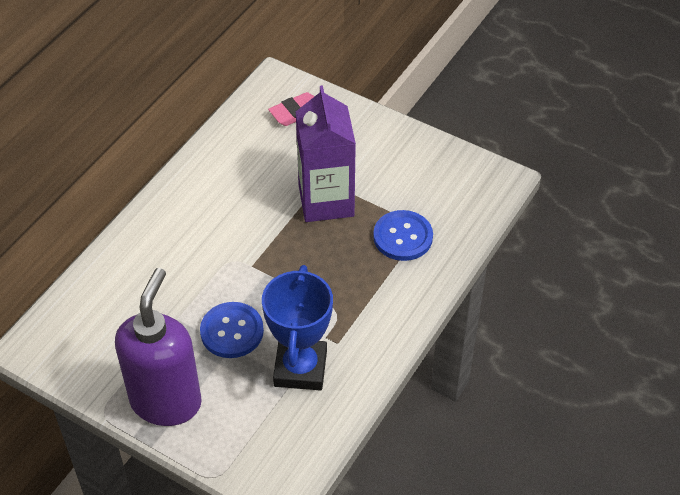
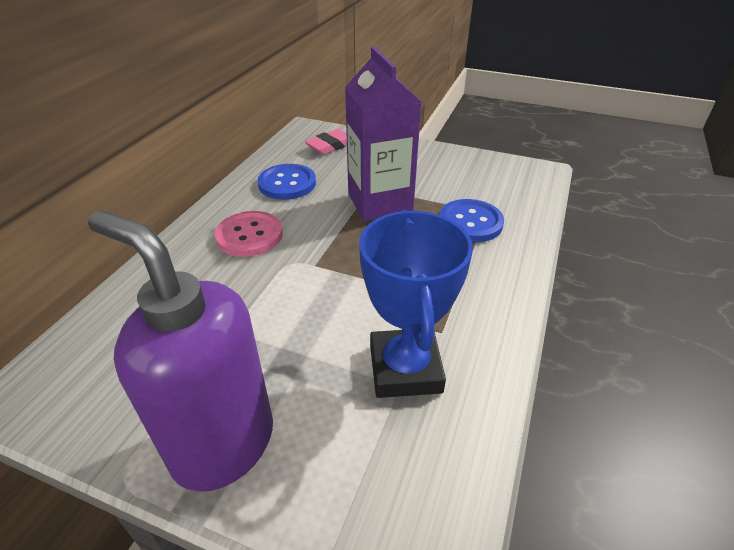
camera: 10 degrees left, 10 degrees down
purple soap dispenser [115,268,202,426] -> purple soap dispenser turned 60 degrees counterclockwise [88,210,273,492]
blue button [200,302,264,358] -> blue button moved to [258,164,316,200]
none -> pink button [215,211,283,257]

